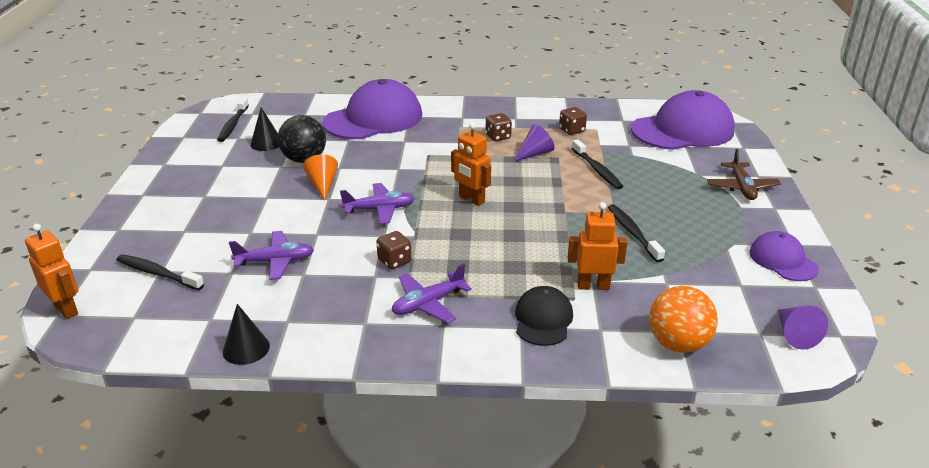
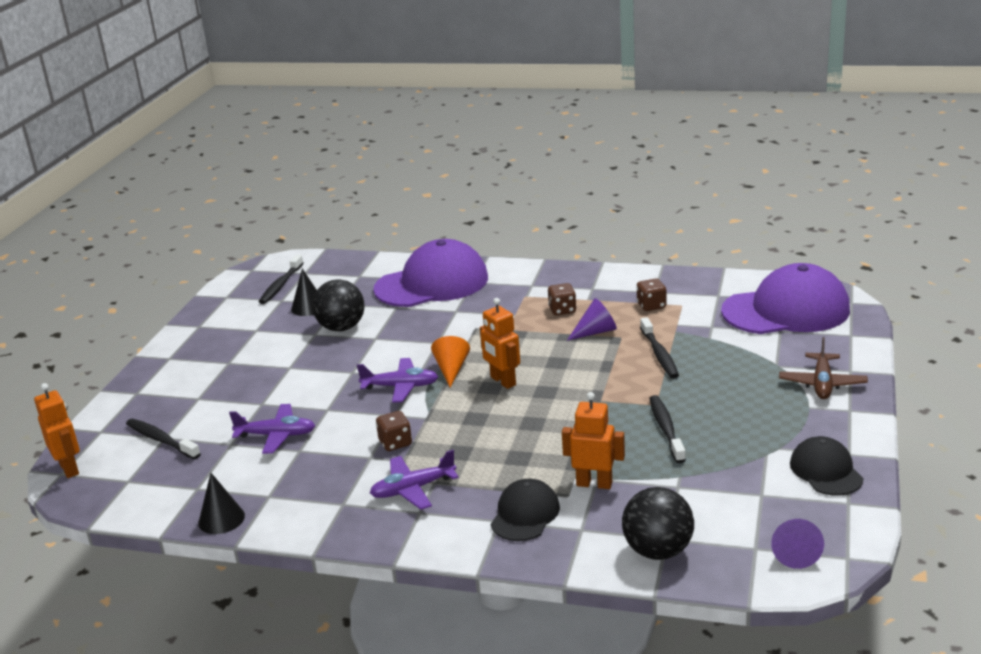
camera: 15 degrees right, 5 degrees down
orange cone [303,154,338,200] -> orange cone moved to [431,336,470,387]
orange ball [649,286,718,353] -> black ball [622,487,694,560]
purple cap [749,231,819,281] -> black cap [790,436,864,496]

